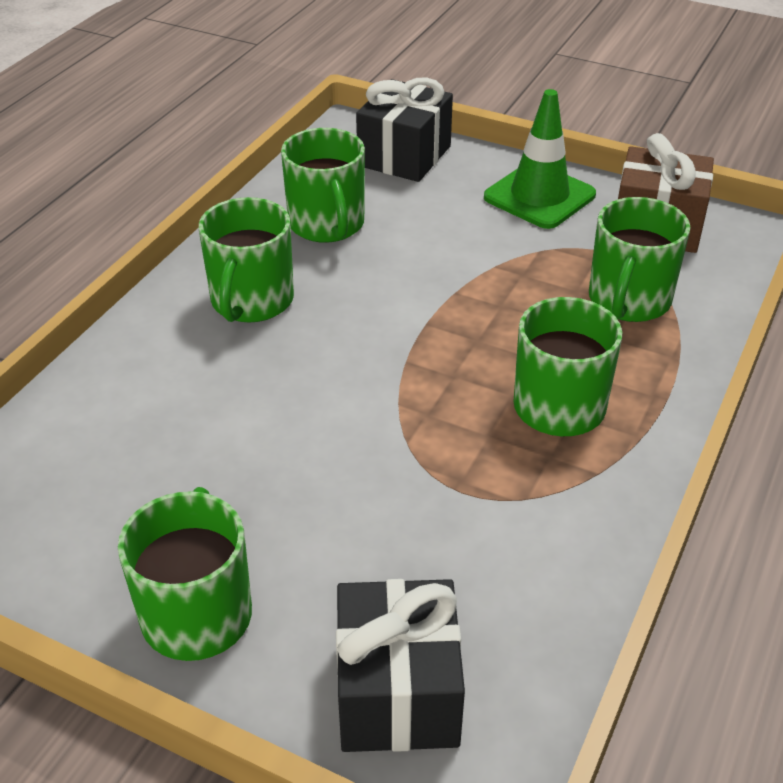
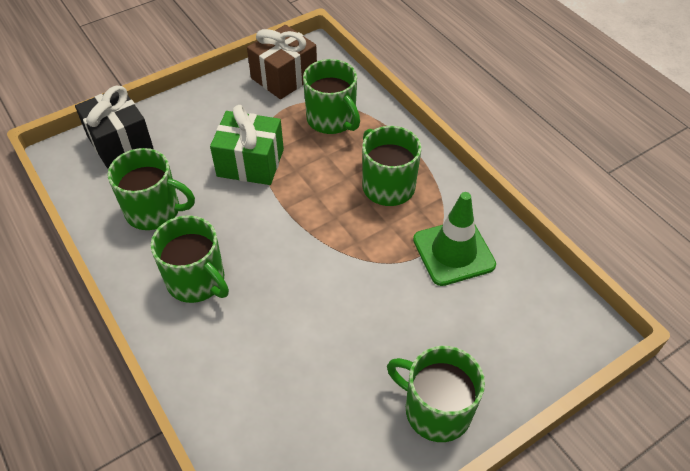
camera: 60 degrees left, 10 degrees up
black gift [336,579,465,752] -> none
green traffic cone [484,89,596,229] -> green traffic cone moved to [413,192,496,286]
none -> green gift [210,105,284,185]

